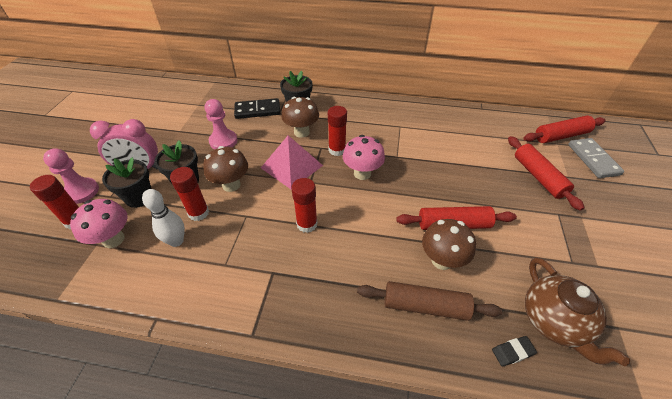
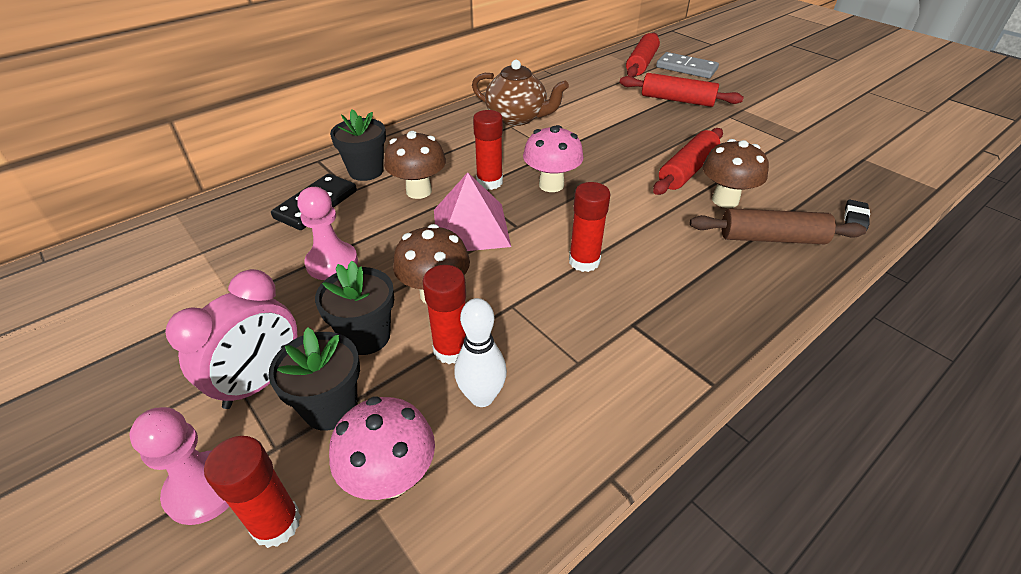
camera: 50 degrees left, 5 degrees down
brown rolling pin [357,281,502,321] -> brown rolling pin turned 45 degrees clockwise [690,208,867,244]
brown teapot [525,258,630,367] -> brown teapot moved to [472,60,569,126]

